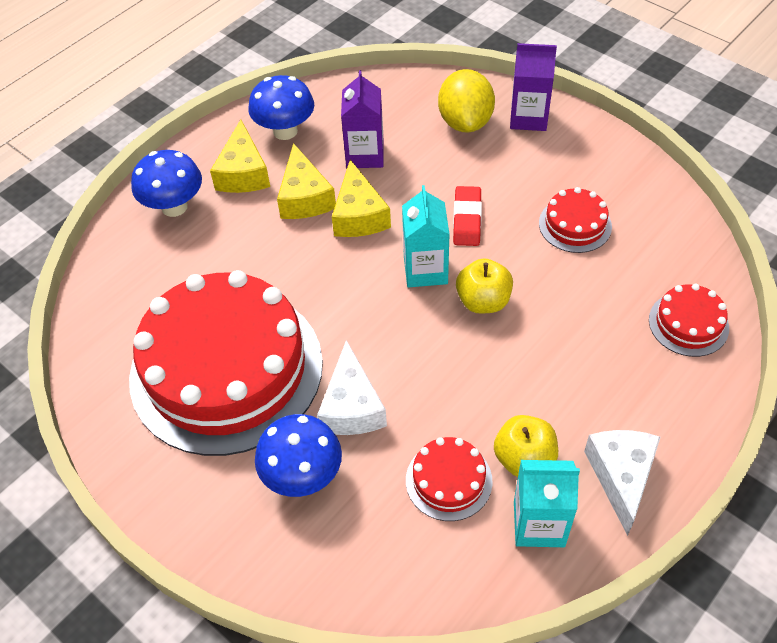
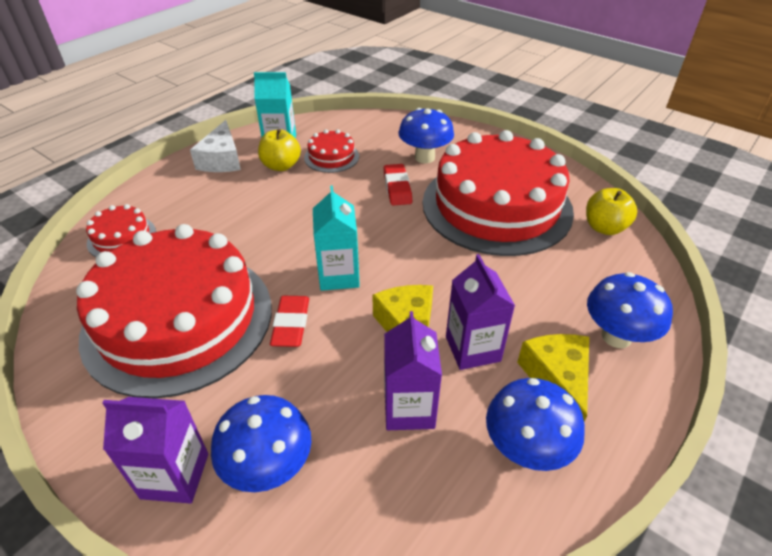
camera: 175 degrees right, 10 degrees down
yellow cheese [277,143,336,219] -> purple carton [446,254,515,370]
white cheese [317,340,387,435] -> red eraser [384,164,412,206]
yellow lemon [438,69,495,133] -> blue mushroom [211,395,311,492]
yellow apple [456,258,513,314] -> yellow apple moved to [586,188,637,235]
red cake [539,187,612,253] -> red cake [76,224,272,399], size x2.42

